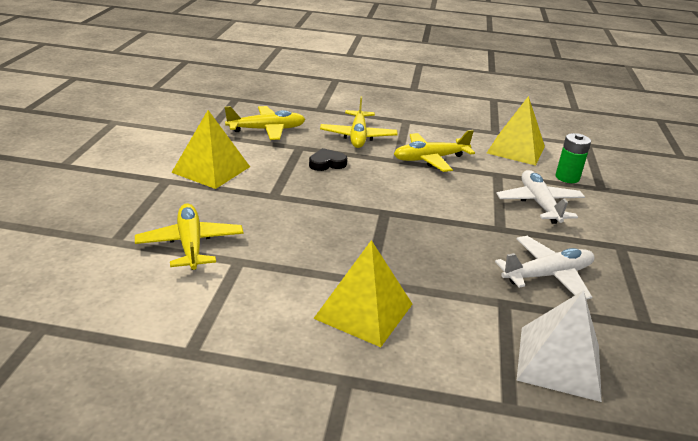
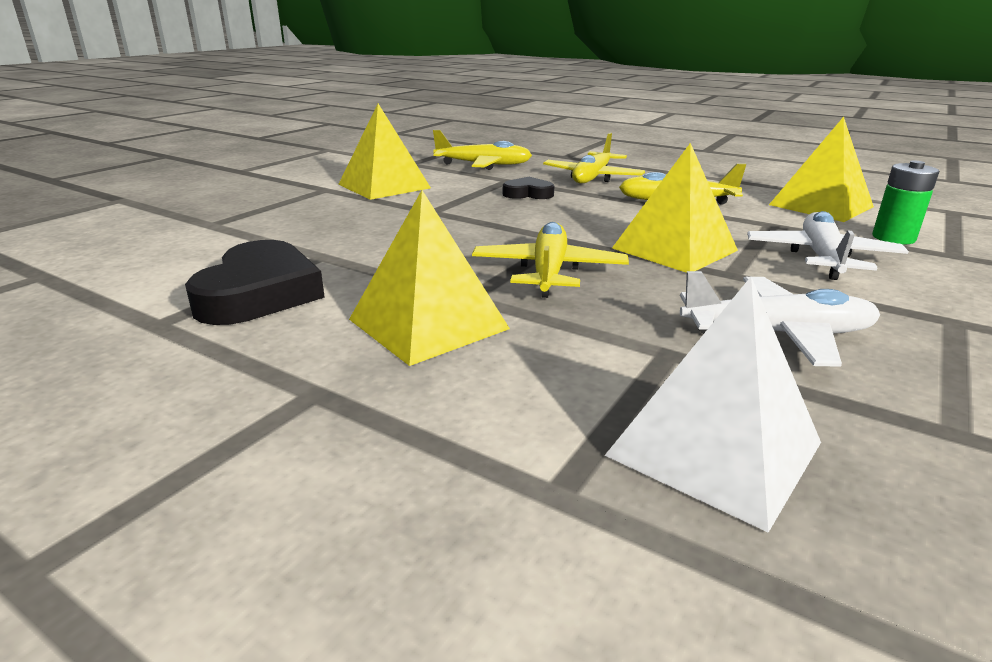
camera: 25 degrees right, 5 degrees down
yellow plane [135,203,243,270] -> yellow plane moved to [472,222,629,298]
none -> black heart [185,240,325,325]
none -> yellow pyramid [612,143,738,273]

